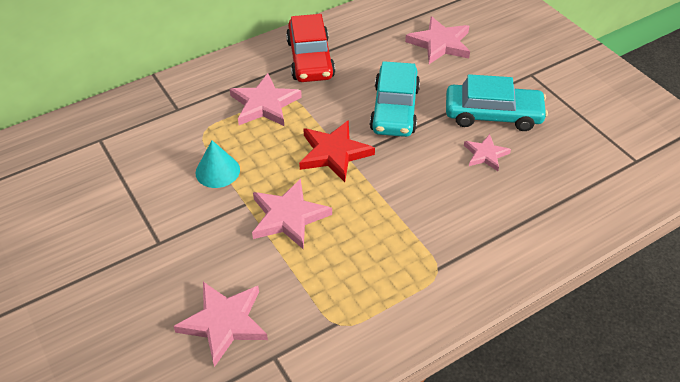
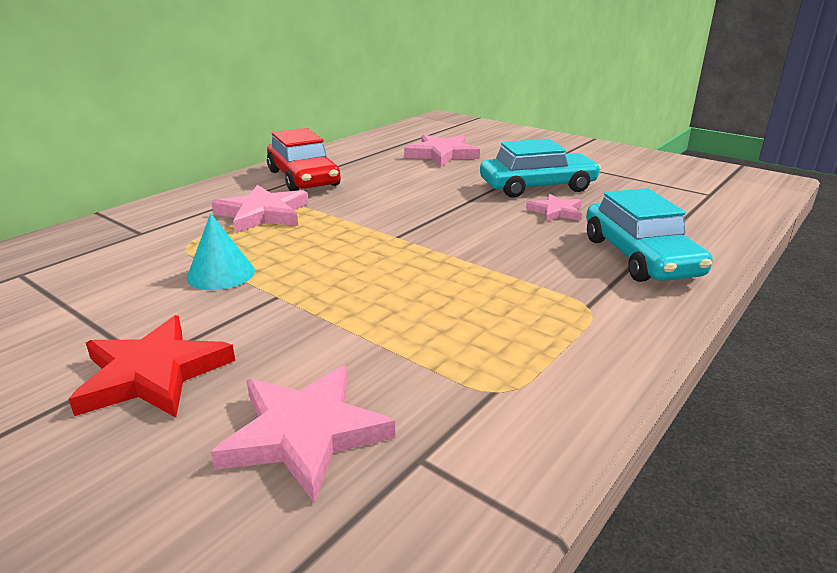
camera: 20 degrees left, 20 degrees down
pink star [252,179,332,249] -> none
red star [299,120,375,182] -> red star moved to [68,315,235,418]
turquoise car [370,61,420,137] -> turquoise car moved to [586,188,712,282]

